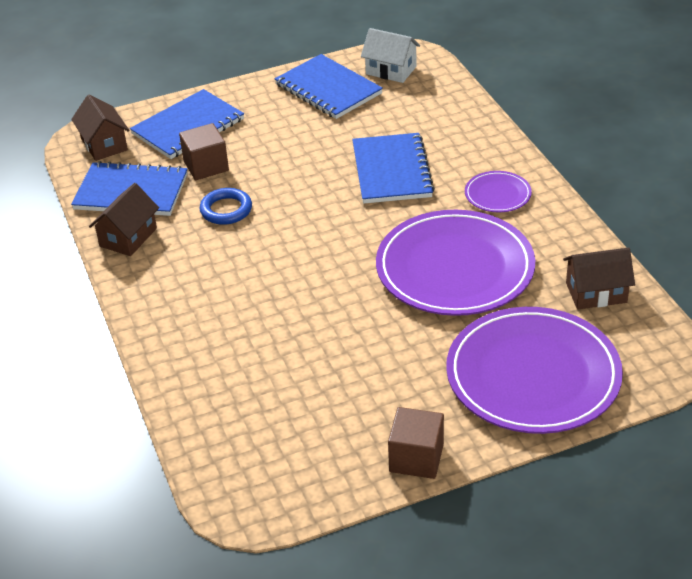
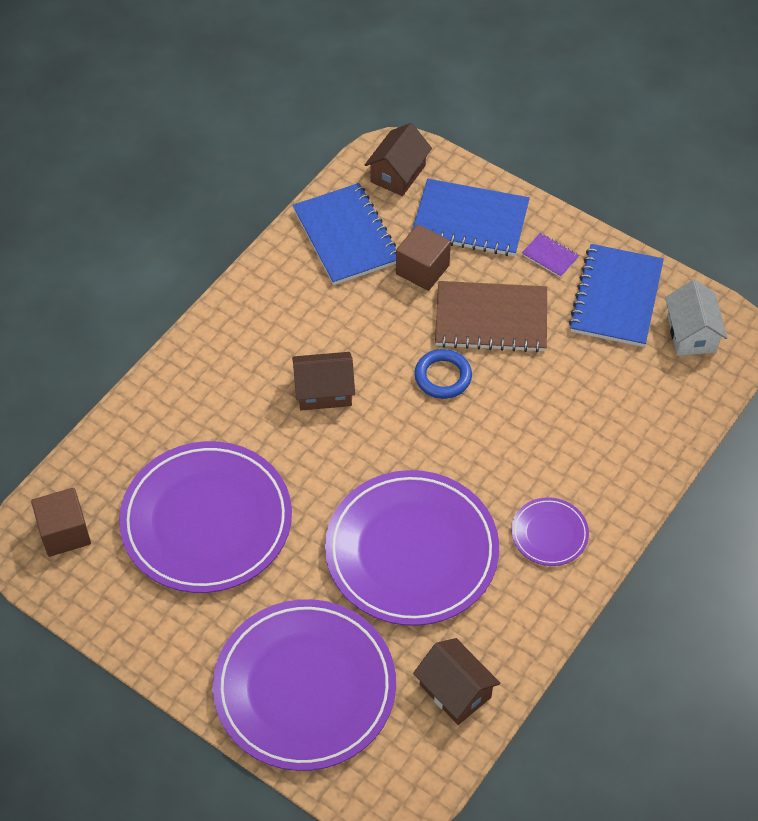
camera: 55 degrees right, 15 degrees up
brown house [89,183,159,256] -> brown house moved to [292,352,355,410]
blue ring [200,188,252,225] -> blue ring moved to [415,349,472,399]
blue notebook [352,133,435,203] -> none
brown cube [388,407,444,479] -> brown cube moved to [31,488,91,557]
none -> purple plate [119,441,292,593]
none -> brown notebook [435,281,547,352]
none -> purple notebook [522,233,579,278]

